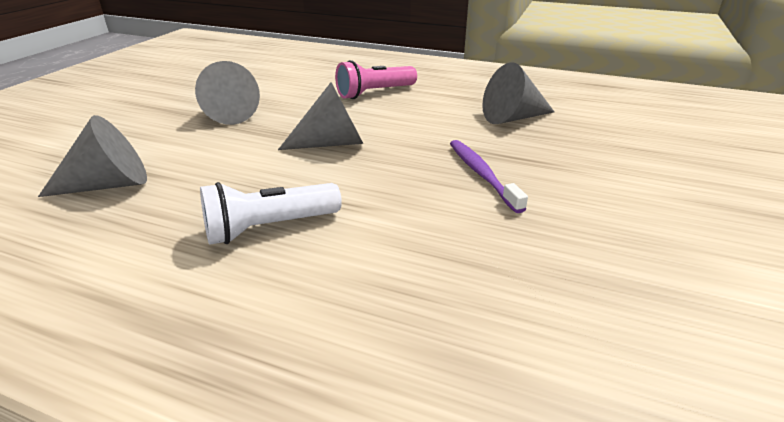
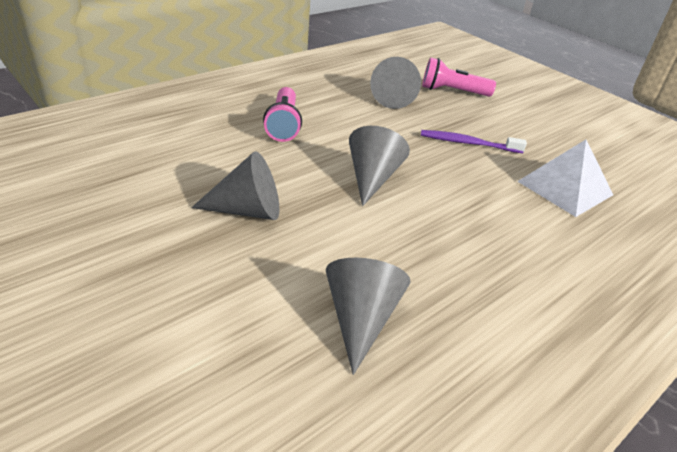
camera: 65 degrees left, 5 degrees up
white flashlight [200,182,342,245] -> none
none -> pink flashlight [422,57,496,97]
none -> white pyramid [517,140,613,217]

